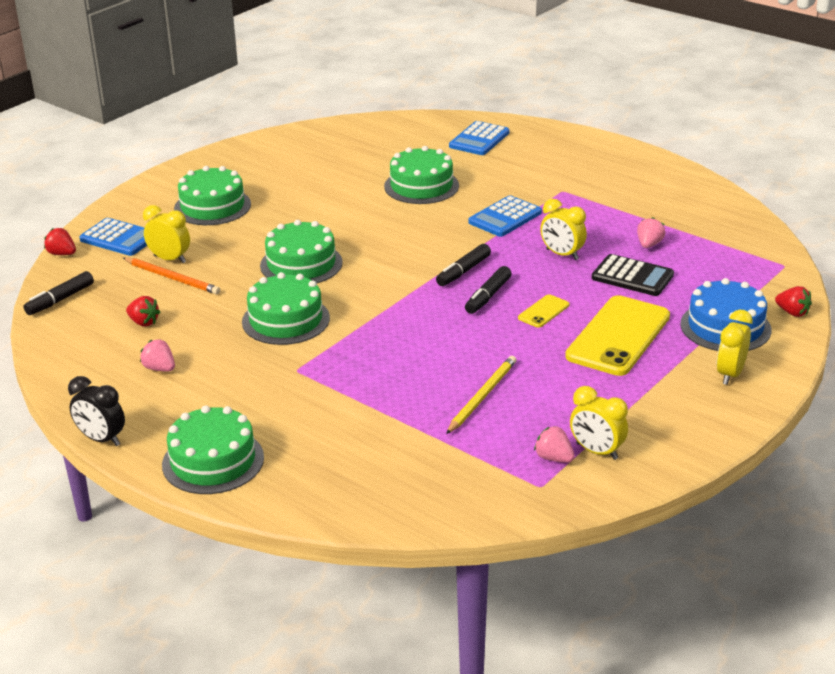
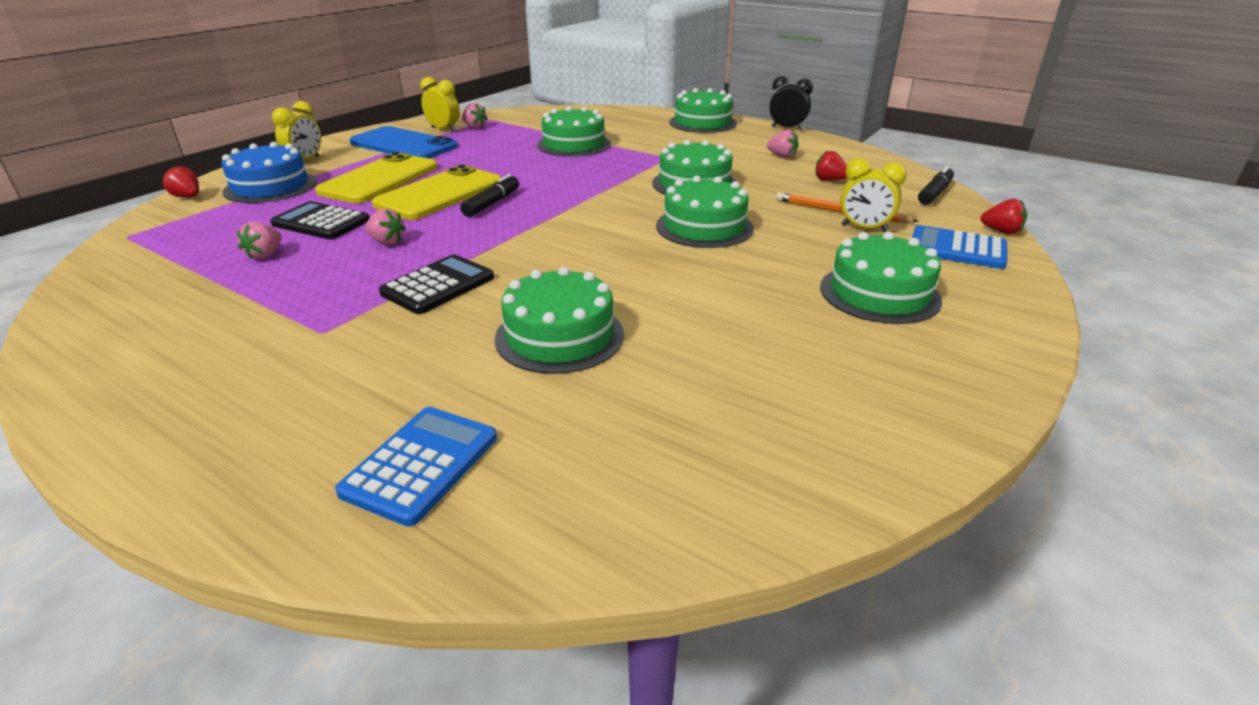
camera: 175 degrees right, 0 degrees up
black marker [436,244,491,286] -> none
yellow pencil [446,356,517,434] -> none
blue calculator [469,195,542,237] -> black calculator [379,255,494,314]
yellow phone [518,294,569,328] -> yellow phone [372,165,502,220], size x2.24
yellow clock [540,199,587,260] -> pink strawberry [365,208,406,245]
none -> blue phone [349,126,458,158]
none -> green cake [537,106,611,157]

